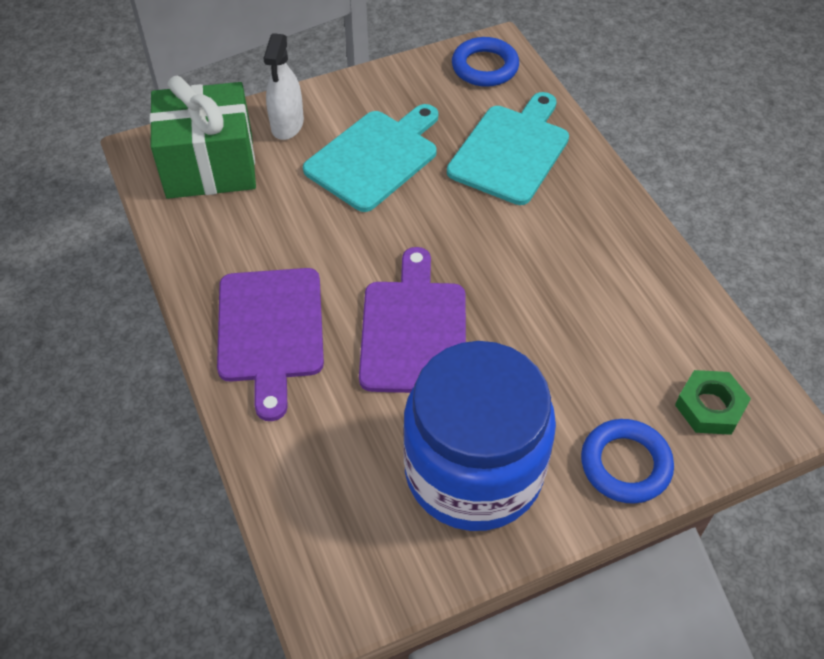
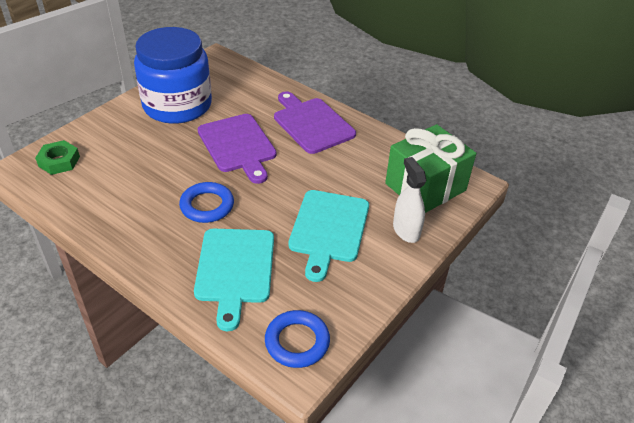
camera: 150 degrees right, 10 degrees down
blue ring [581,419,674,504] -> blue ring moved to [179,182,234,223]

